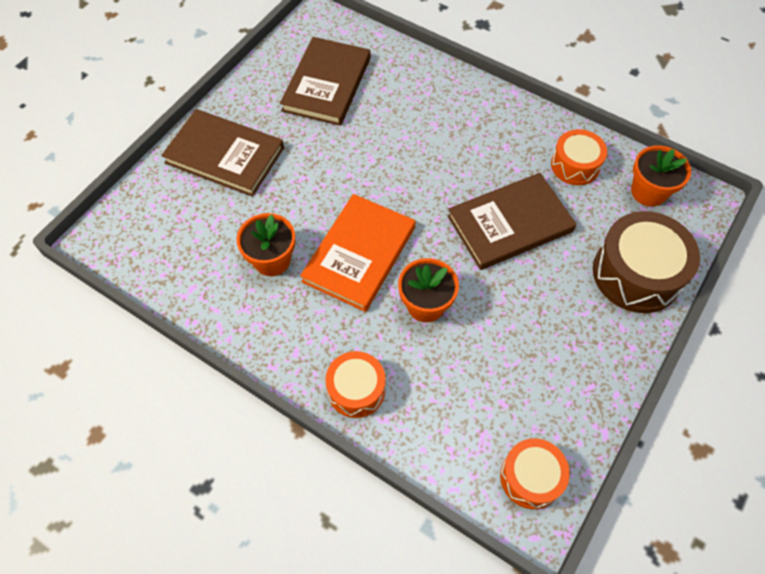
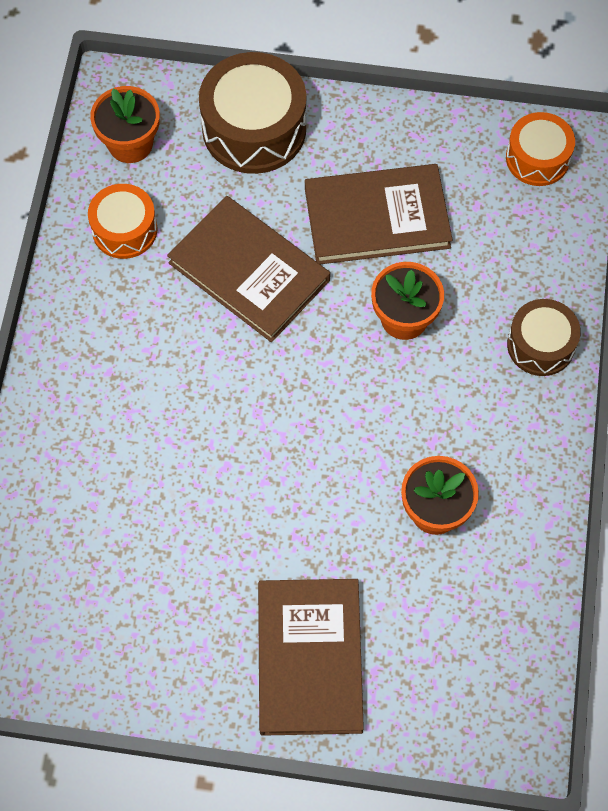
camera: 115 degrees left, 5 degrees up
brown book [280,37,371,126] -> brown book moved to [305,164,453,264]
orange book [300,194,416,312] -> none
orange drum [325,351,386,418] -> brown drum [507,299,581,376]

